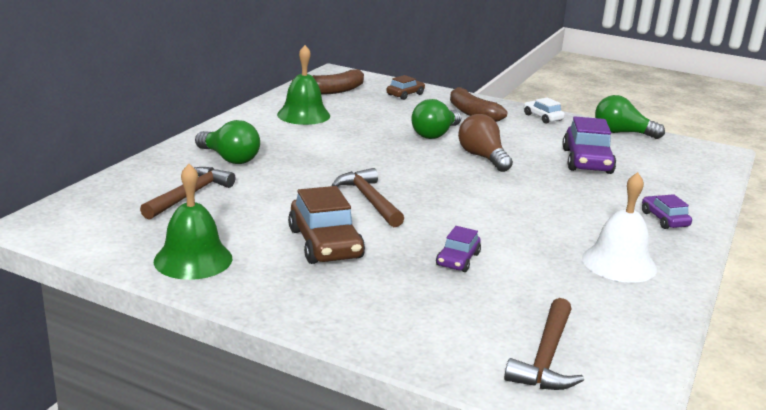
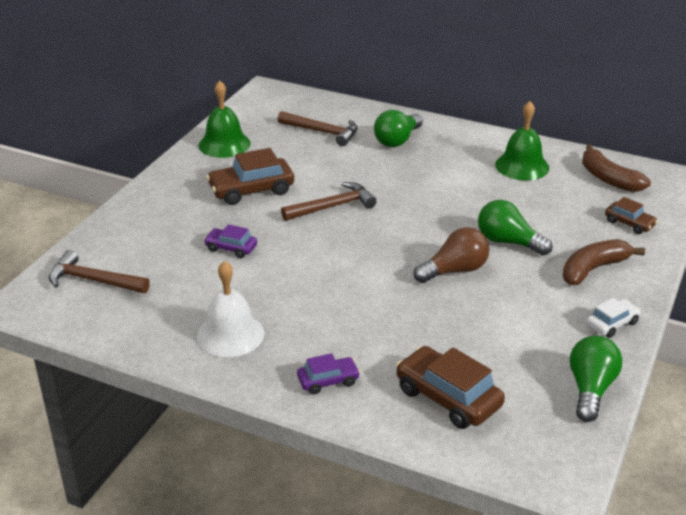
camera: 90 degrees right, 10 degrees up
purple car [562,116,616,174] -> none
none -> brown car [396,346,505,429]

